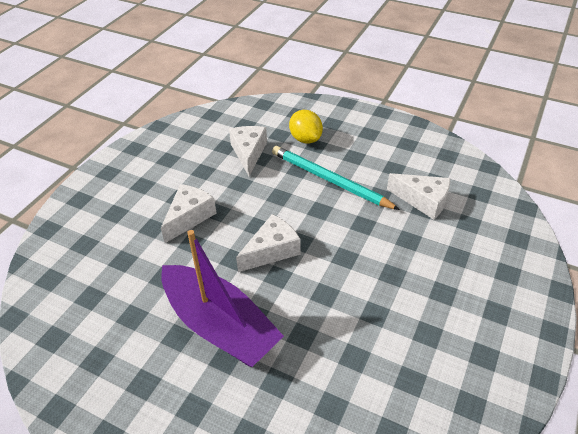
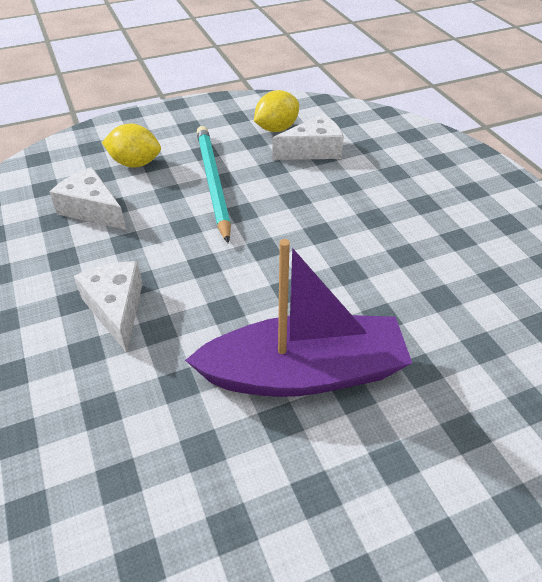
camera: 50 degrees left, 0 degrees up
white cheese [236,214,301,272] -> none
turquoise pencil [272,146,400,210] -> turquoise pencil turned 90 degrees clockwise [197,126,231,243]
none -> yellow lemon [254,90,299,132]

